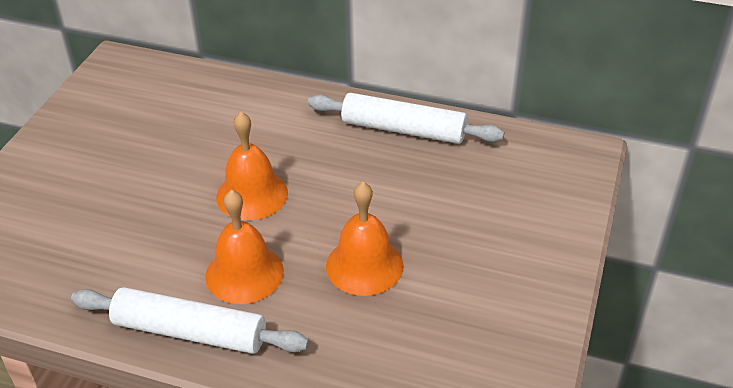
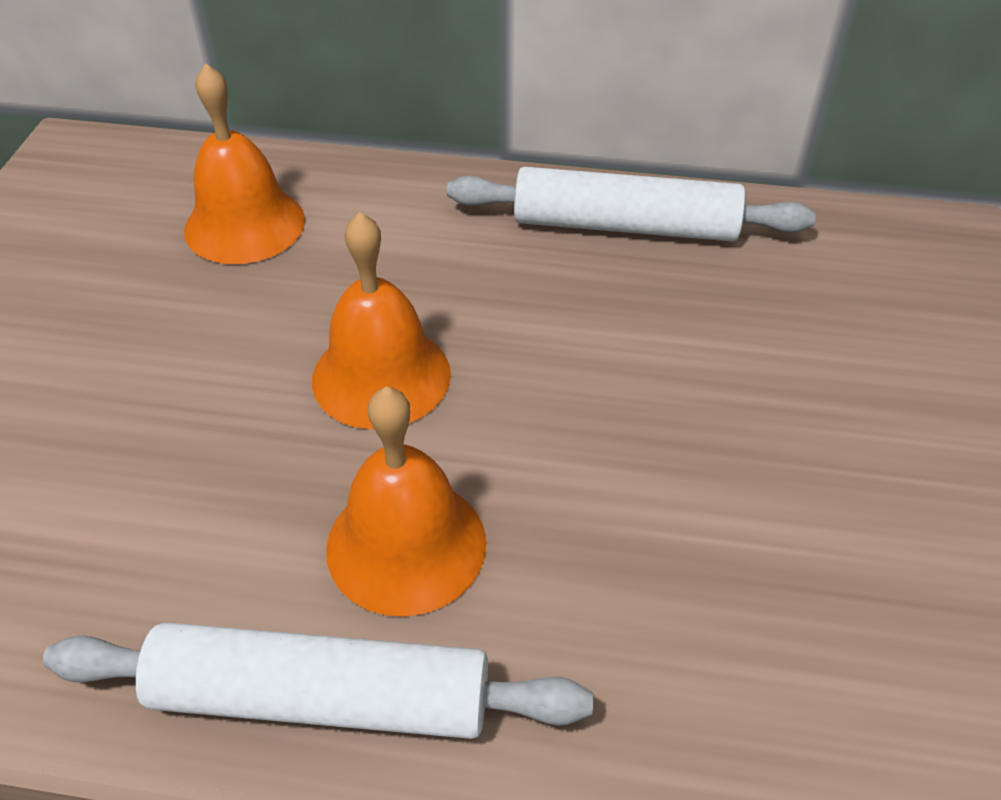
camera: 10 degrees left, 5 degrees up
orange bell [326,182,404,296] -> orange bell moved to [184,63,305,264]

